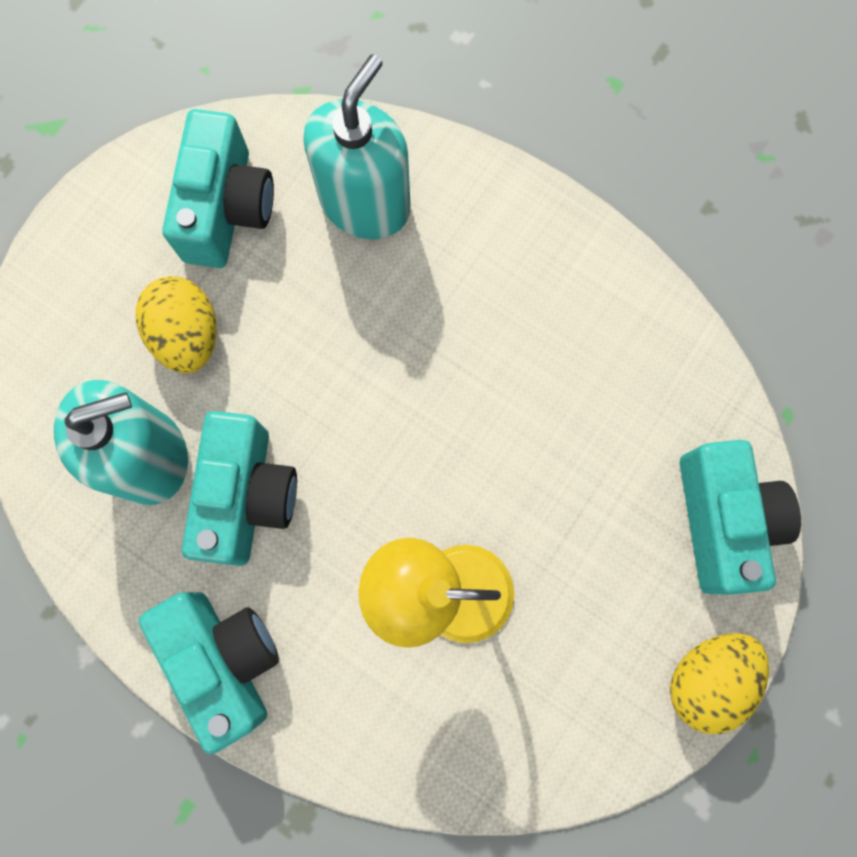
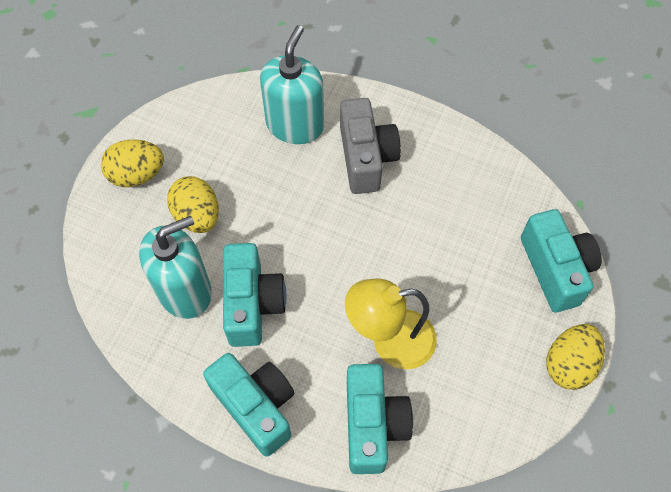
camera: 10 degrees left, 15 degrees down
turquoise camera [162,109,274,268] -> turquoise camera moved to [347,364,413,474]
none -> yellow egg [101,139,164,187]
none -> grey camera [340,98,401,194]

